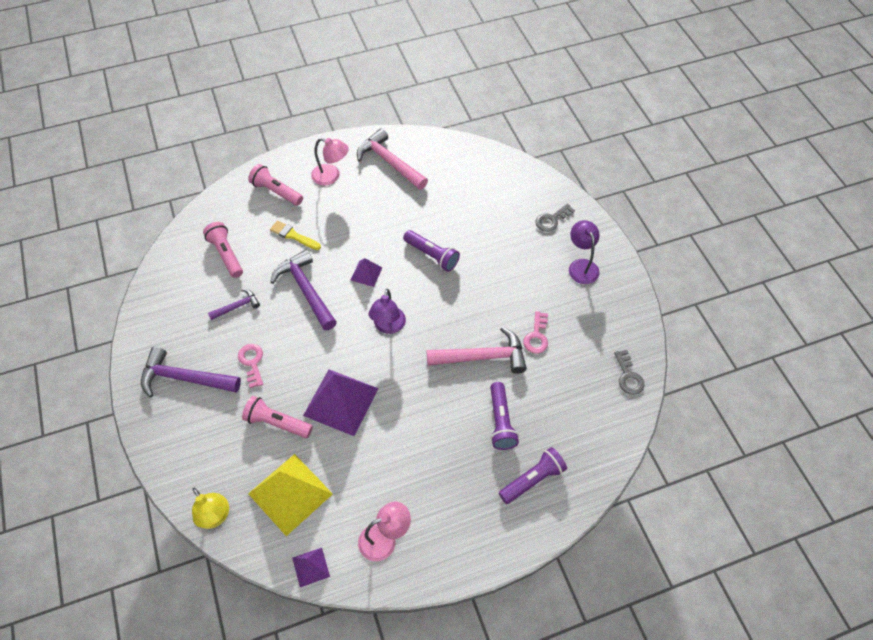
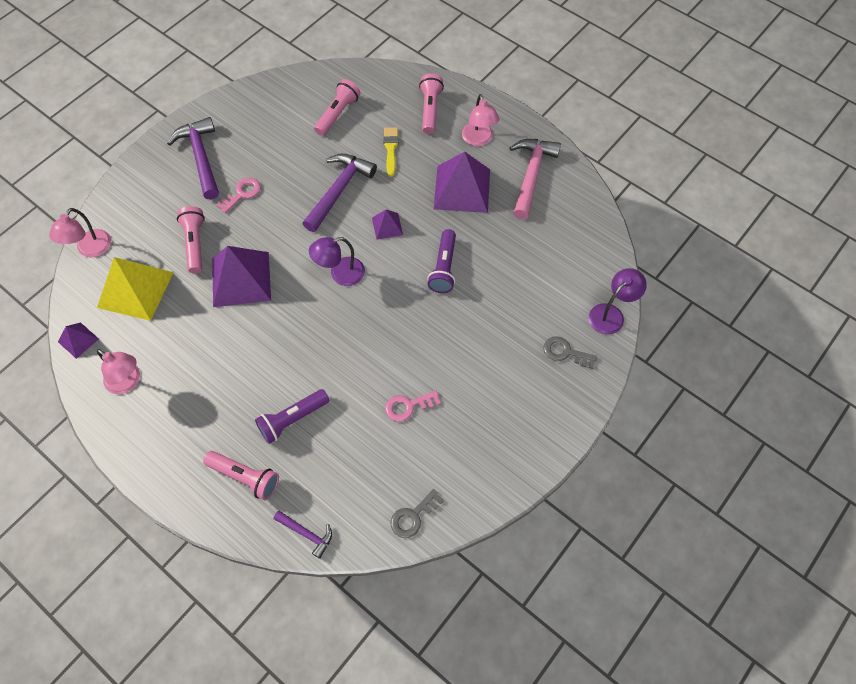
camera: 60 degrees right, 5 degrees up
yellow lamp [192,488,229,529] -> pink lamp [49,208,111,257]
purple hammer [208,289,260,320] -> purple hammer moved to [273,511,332,559]
pink hammer [427,327,527,374] -> none
purple flashlight [499,447,567,504] -> pink flashlight [203,451,279,500]
purple lamp [569,220,600,284] -> purple lamp moved to [589,268,647,335]
none -> purple pyramid [434,152,490,213]

